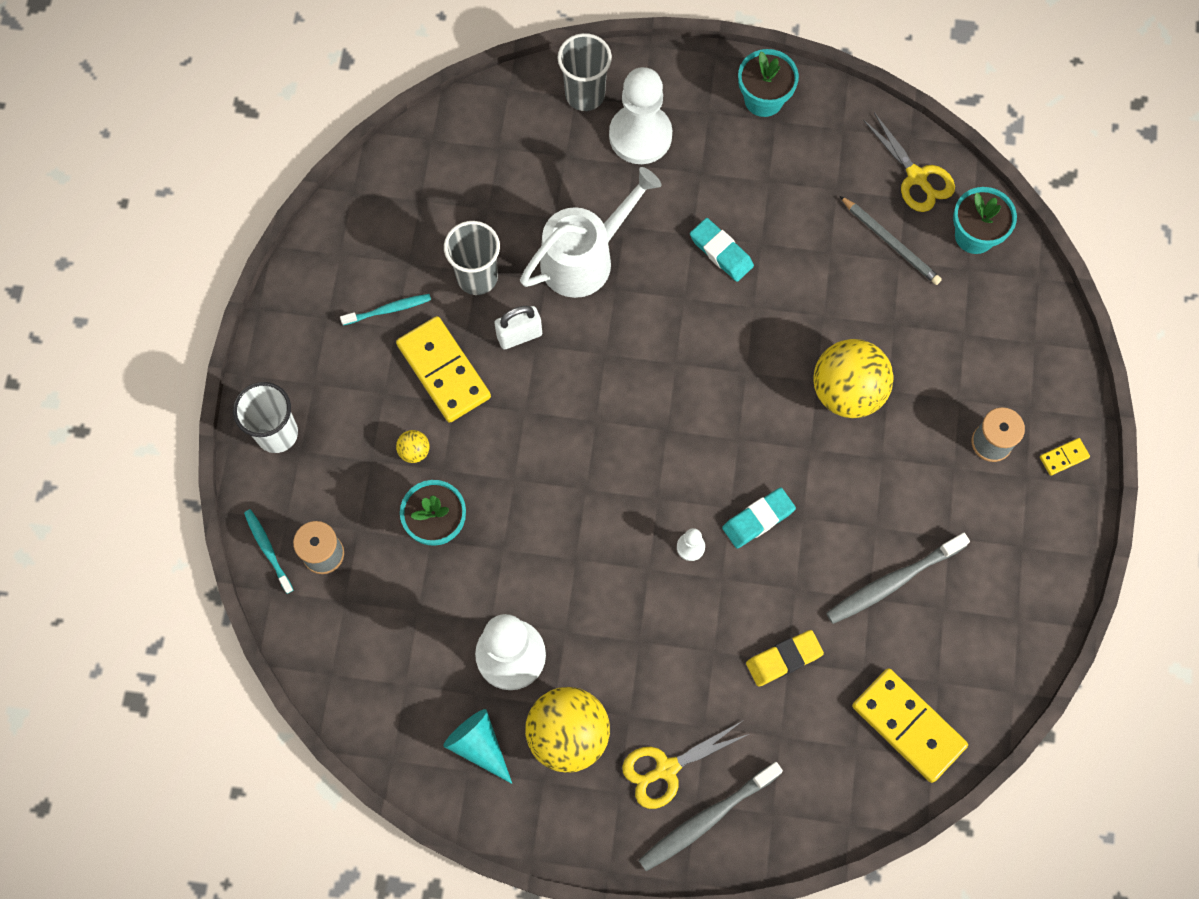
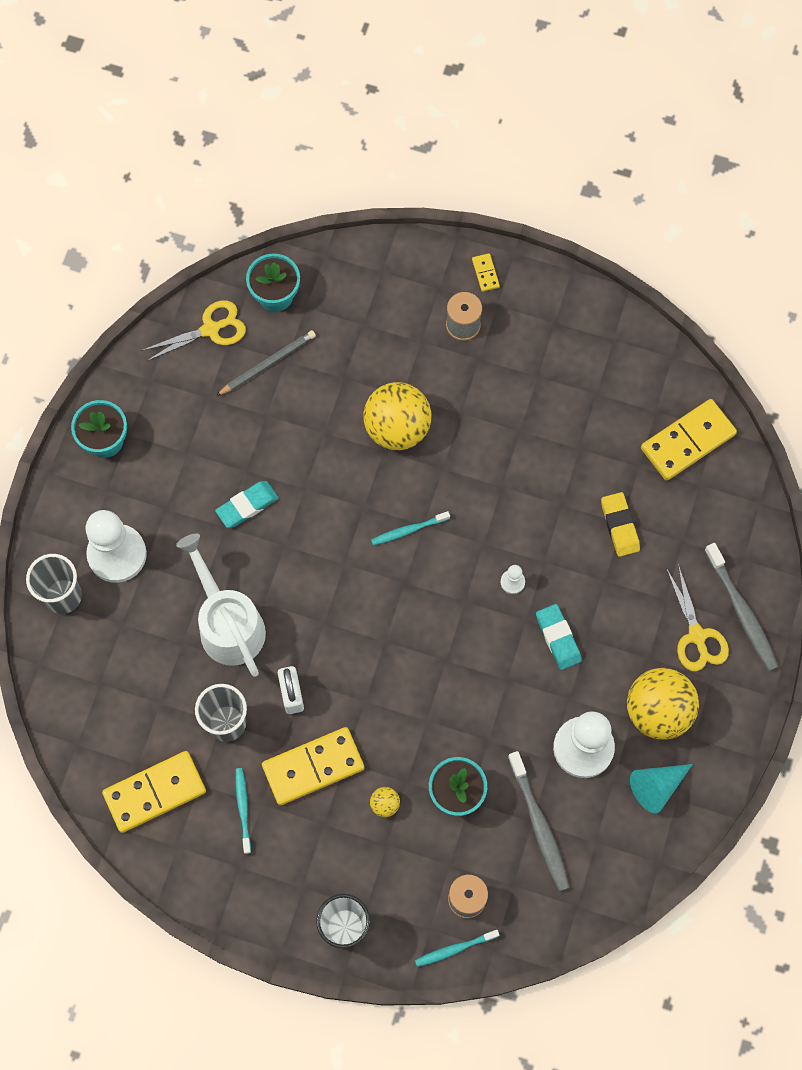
camera: 80 degrees left, 0 degrees up
turquoise eraser [722,488,796,548] -> turquoise eraser moved to [536,604,582,670]
grey toothbrush [826,533,970,624] -> grey toothbrush moved to [508,751,570,891]
none -> yellow domino [102,751,206,833]
none -> turquoise toothbrush [371,511,450,545]

